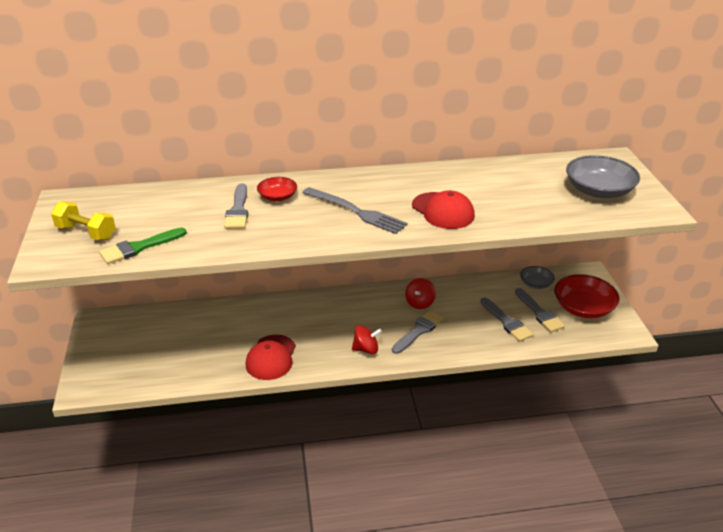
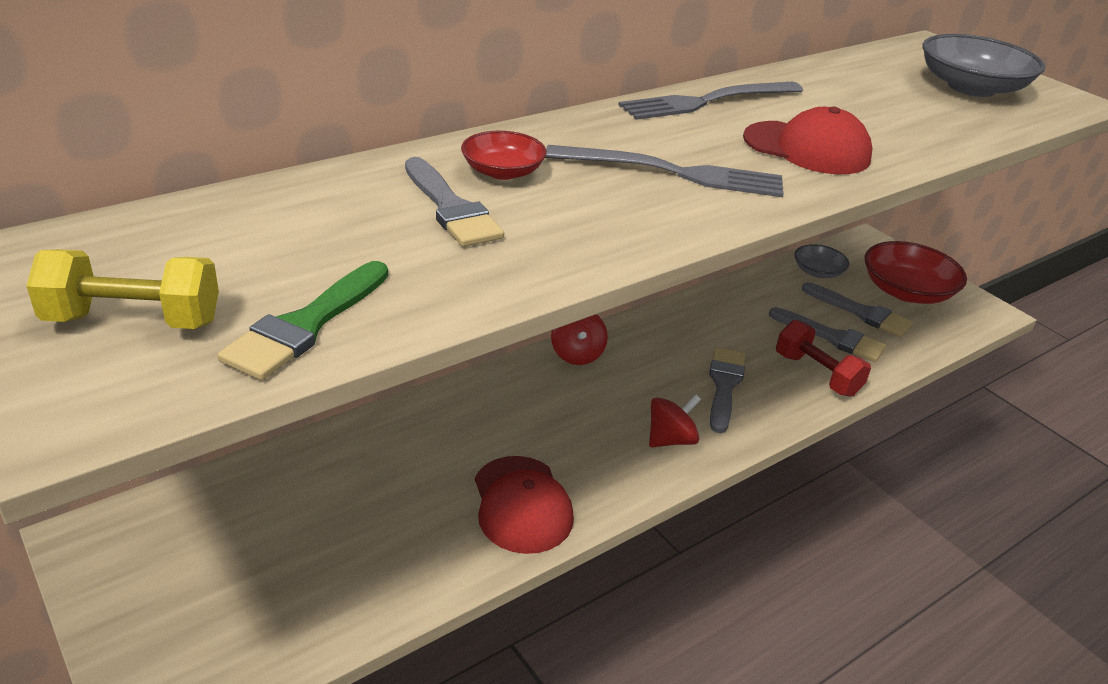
camera: 30 degrees left, 0 degrees up
red spinning top [405,278,436,309] -> red spinning top moved to [551,314,608,365]
none -> grey fork [618,82,803,120]
none -> red dumbbell [776,320,871,397]

